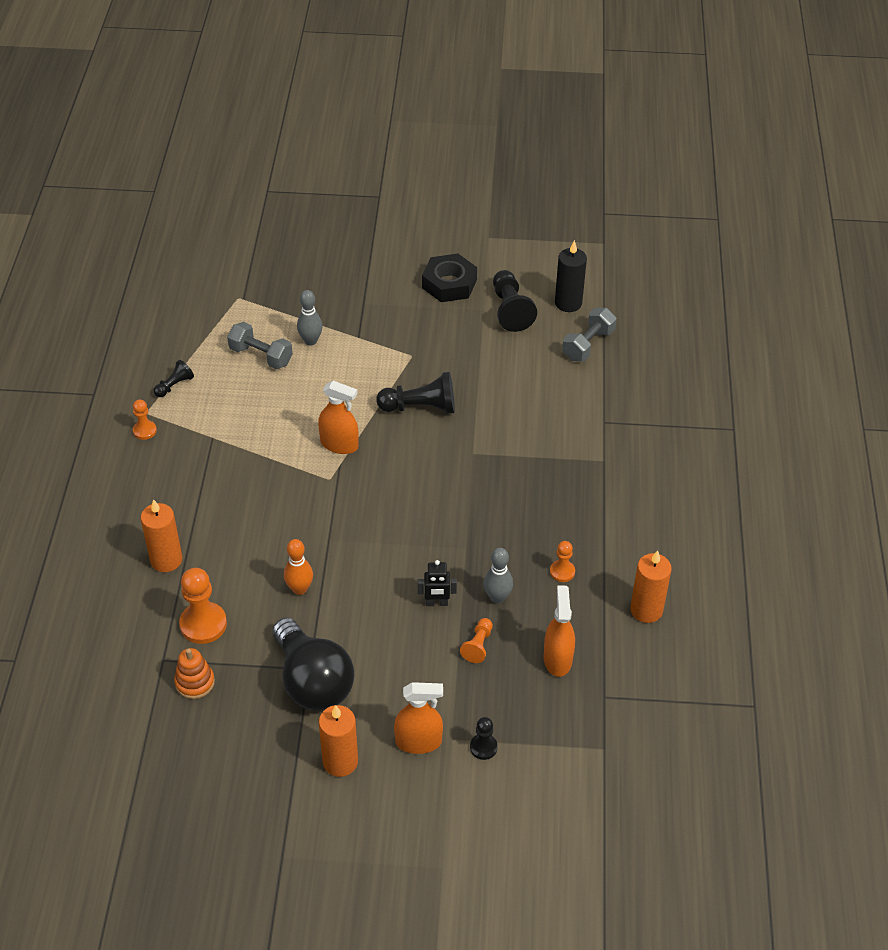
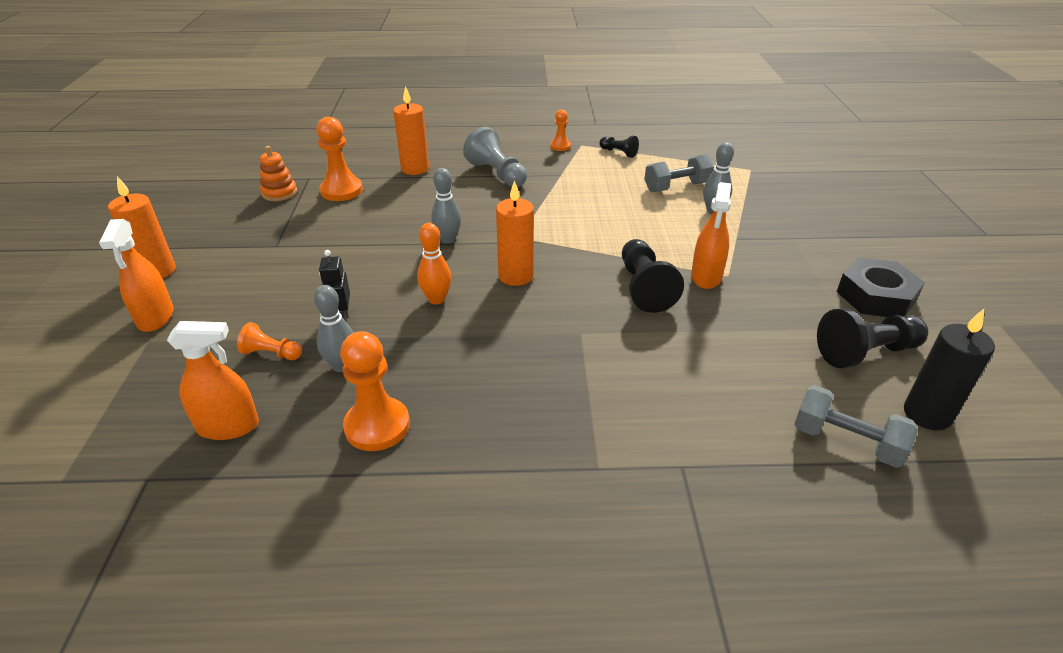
camera: 85 degrees right, 10 degrees down
grey dumbbell [227,322,293,369] -> grey dumbbell turned 45 degrees clockwise [644,154,714,192]
black light bulb [273,618,355,711] -> none
orange bowling pin [284,539,313,595] -> orange bowling pin moved to [417,223,452,304]
orange spray bottle [318,381,359,454] -> orange spray bottle moved to [691,182,731,289]
black pawn [470,717,498,760] -> none
orange pawn [550,541,575,582] -> orange pawn [340,331,410,451], size x1.80
orange candle [630,550,672,623] -> orange candle moved to [496,180,534,286]
none -> grey bowling pin [431,168,461,244]
none -> grey pawn [463,127,527,187]

